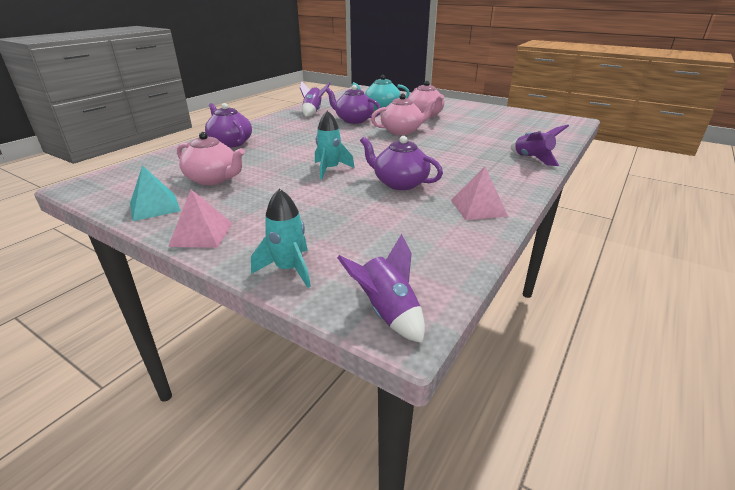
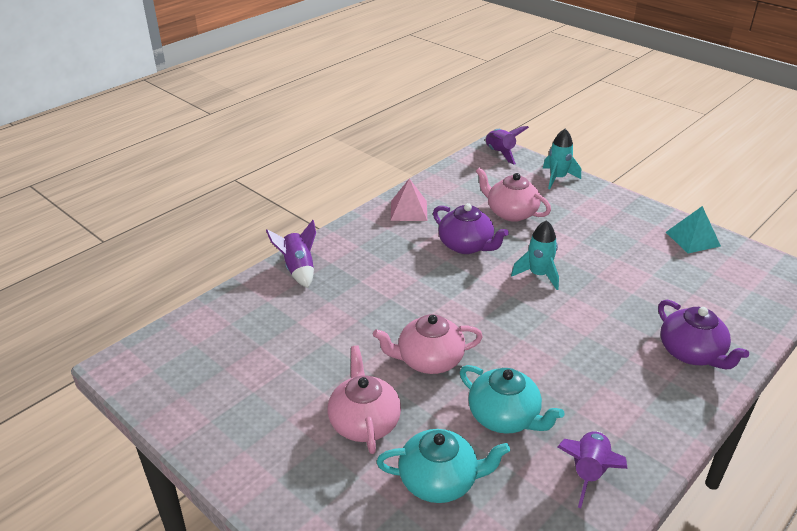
camera: 170 degrees left, 5 degrees up
pink pyramid [168,190,232,248] -> none
pink teapot [177,132,245,185] -> pink teapot moved to [476,167,551,222]
purple teapot [325,85,381,124] -> turquoise teapot [460,365,565,434]

